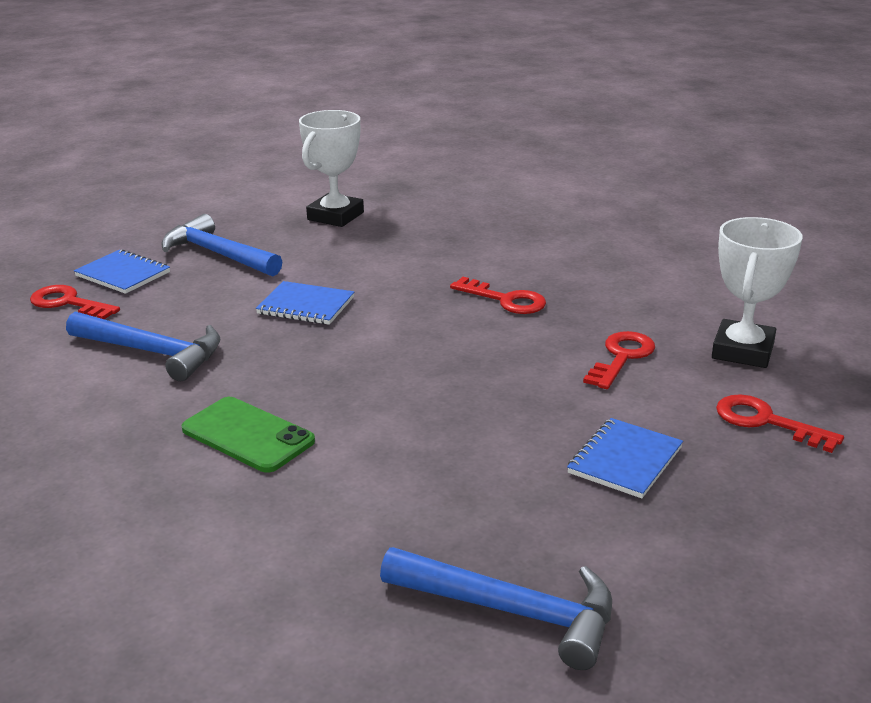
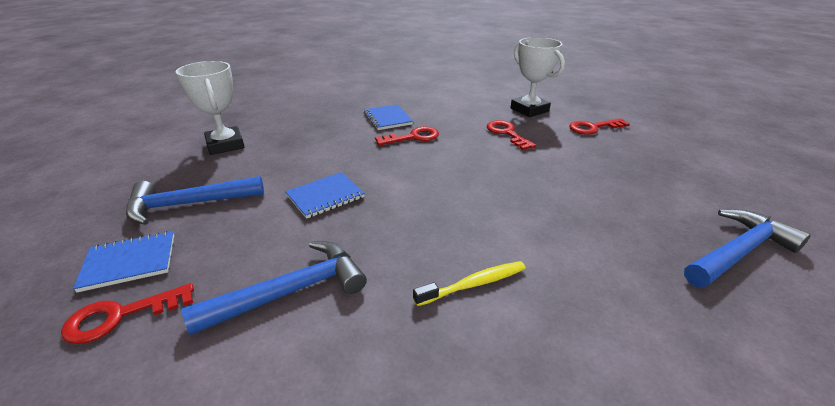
camera: 55 degrees left, 5 degrees up
green phone [181,397,315,473] -> yellow toothbrush [413,261,526,306]
blue notebook [567,418,683,498] -> blue notebook moved to [364,104,413,130]

